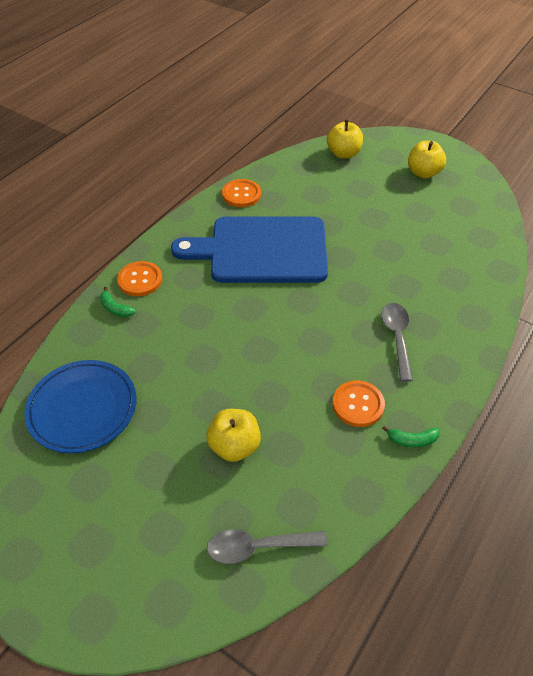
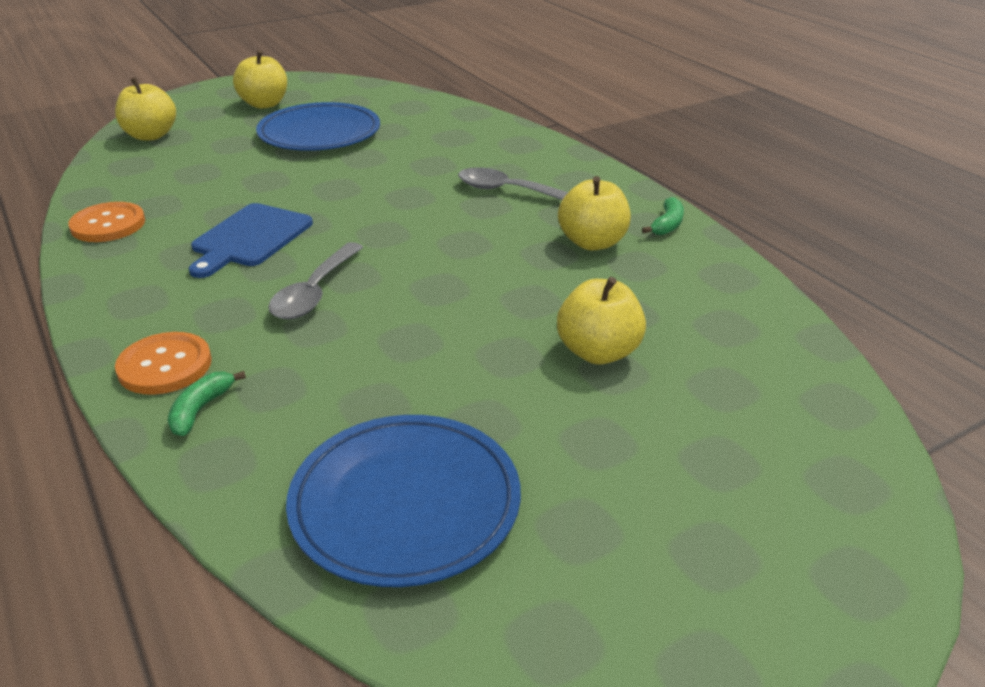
camera: 65 degrees left, 15 degrees down
green banana [100,287,136,317] -> green banana turned 135 degrees clockwise [168,371,246,436]
blue cutting board [171,216,328,283] -> blue cutting board [189,203,313,278], size x0.53
grey spoon [207,529,327,564] -> grey spoon moved to [268,242,363,319]
orange button [333,380,385,427] -> yellow apple [558,176,631,251]
none -> blue plate [256,102,380,151]

